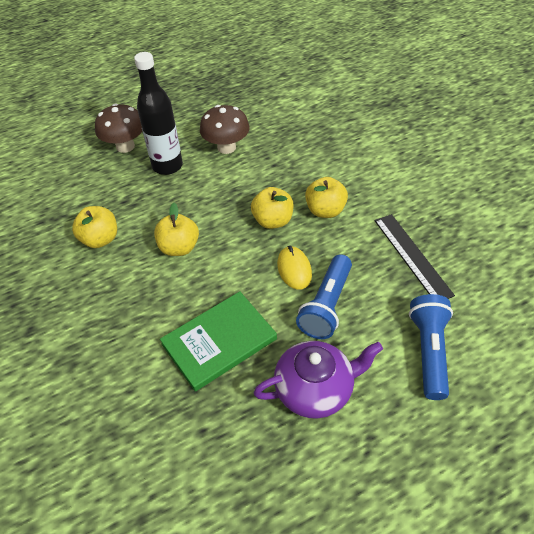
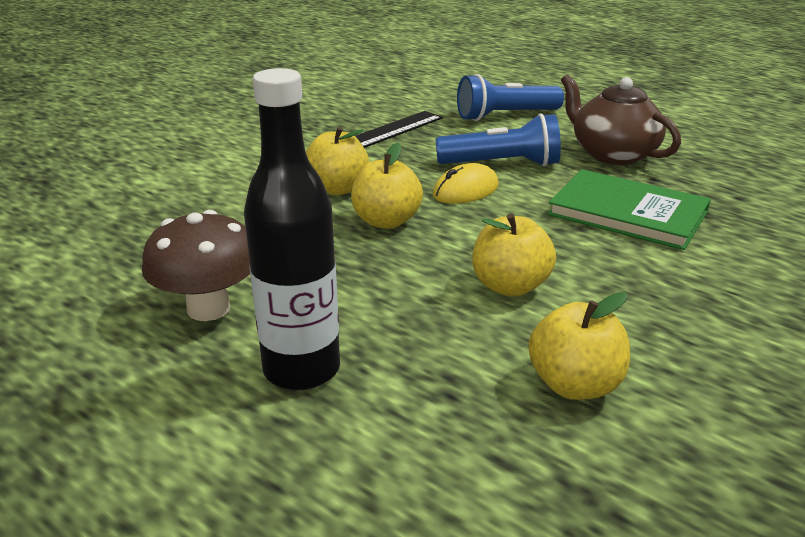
camera: 115 degrees left, 20 degrees down
brown mushroom [95,103,142,153] -> none
purple teapot [254,341,383,418] -> brown teapot [561,74,681,165]

